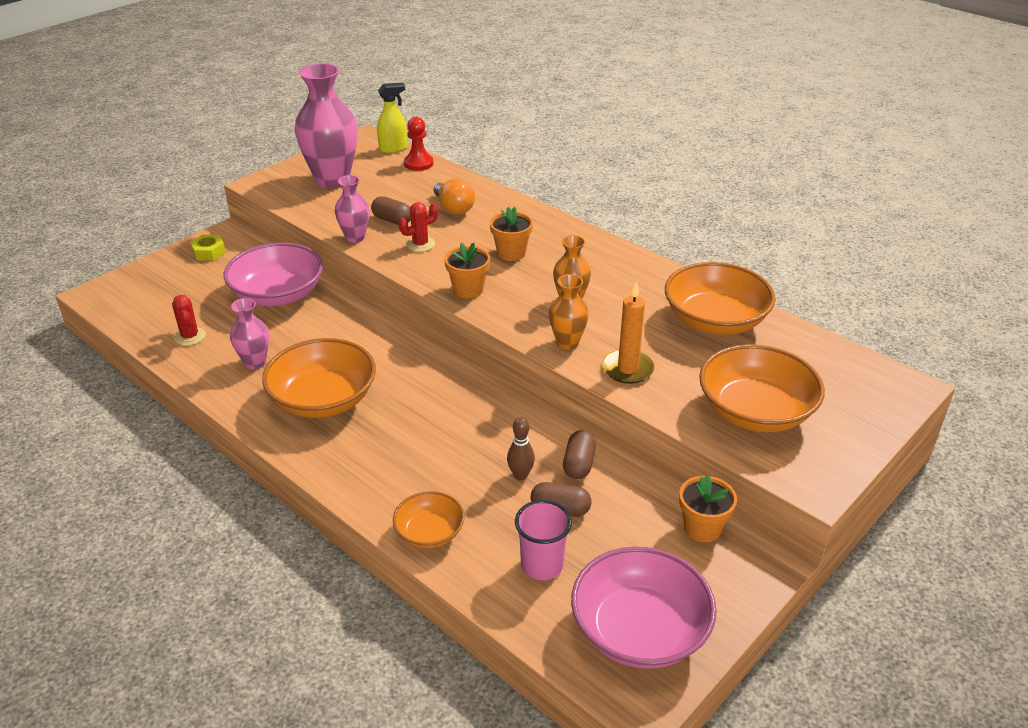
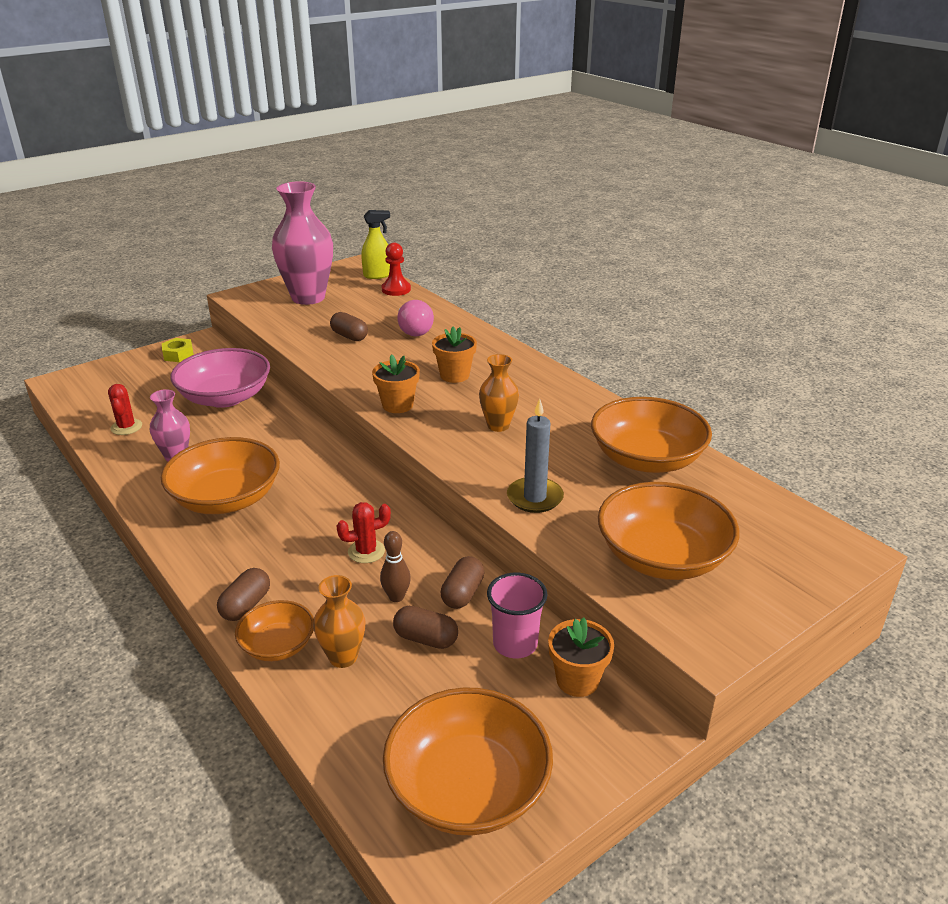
camera: 10 degrees right, 5 degrees down
pink vase [335,175,370,243] -> none
red cactus [399,202,438,252] -> red cactus moved to [337,502,391,563]
orange light bulb [434,178,475,215] -> pink light bulb [398,300,434,336]
pink cup [515,500,572,580] -> pink cup moved to [487,573,547,659]
orange vase [549,274,589,350] -> orange vase moved to [313,575,366,668]
pink bowl [571,547,717,669] -> orange bowl [383,687,553,835]
orange candle [602,282,655,384] -> grey candle [507,399,564,513]
none -> brown capsule [217,568,270,621]

